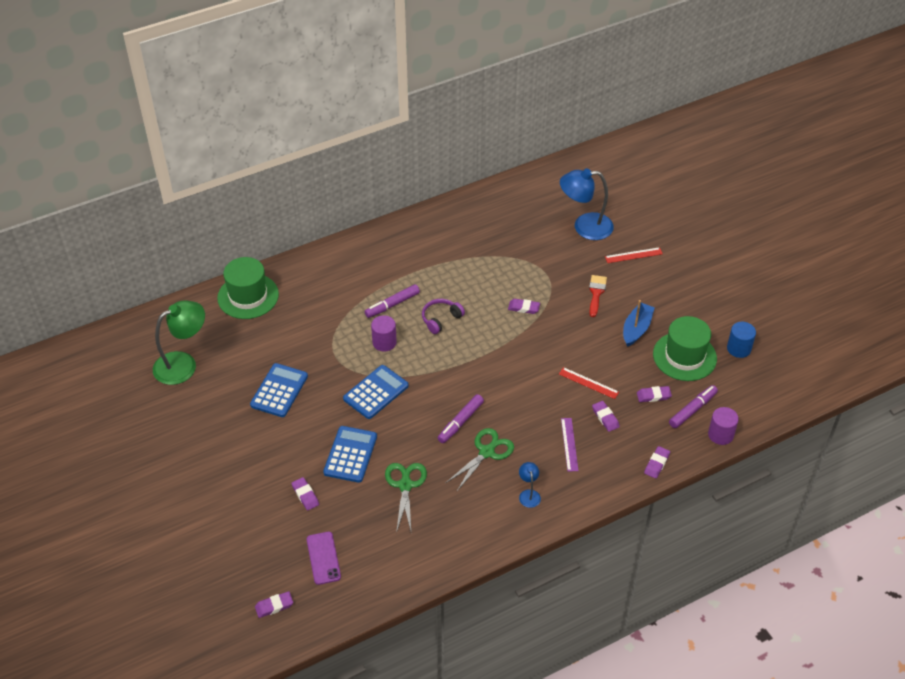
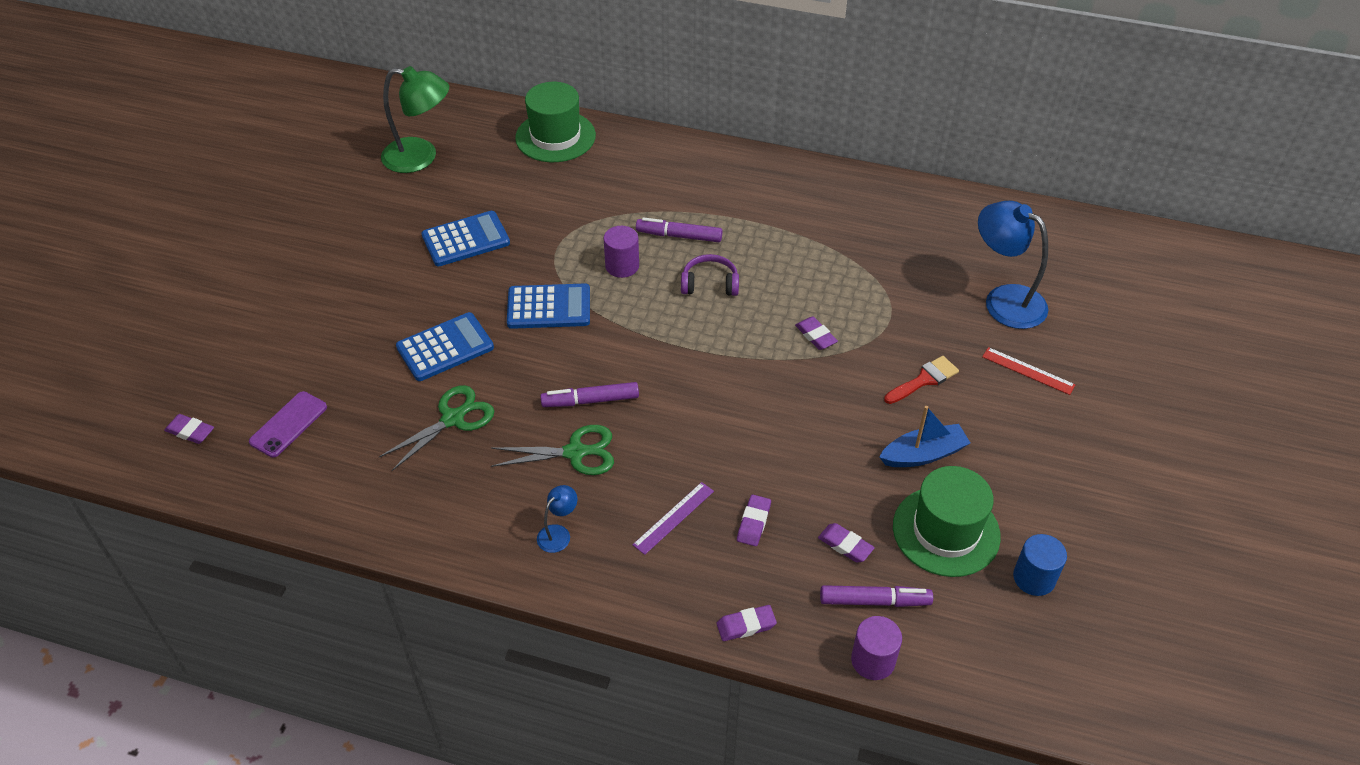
camera: 45 degrees right, 0 degrees up
purple eraser [292,477,319,511] -> none
red ruler [559,367,619,399] -> none

